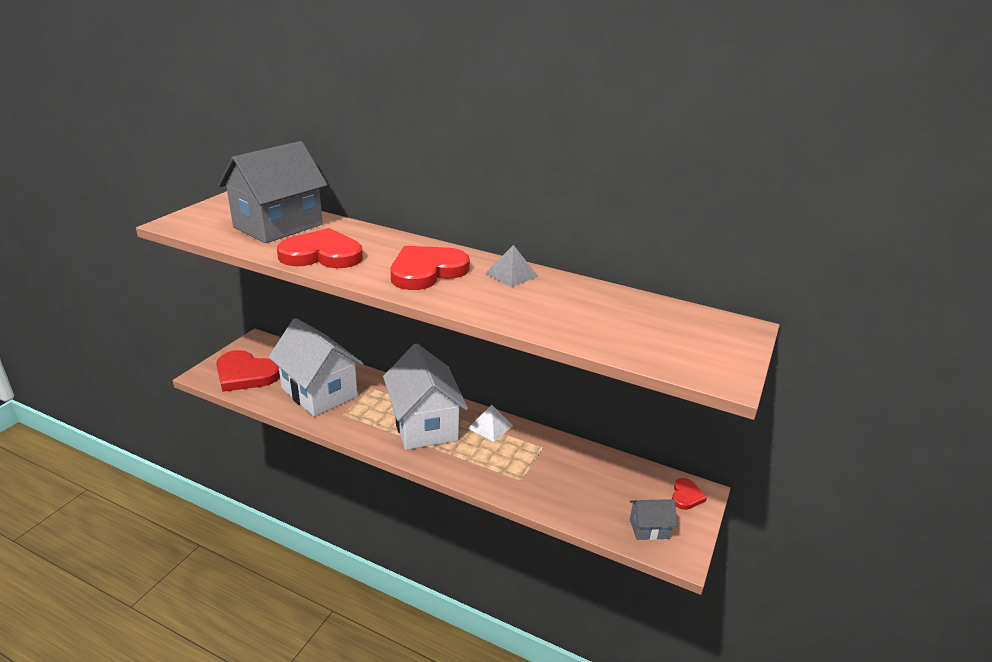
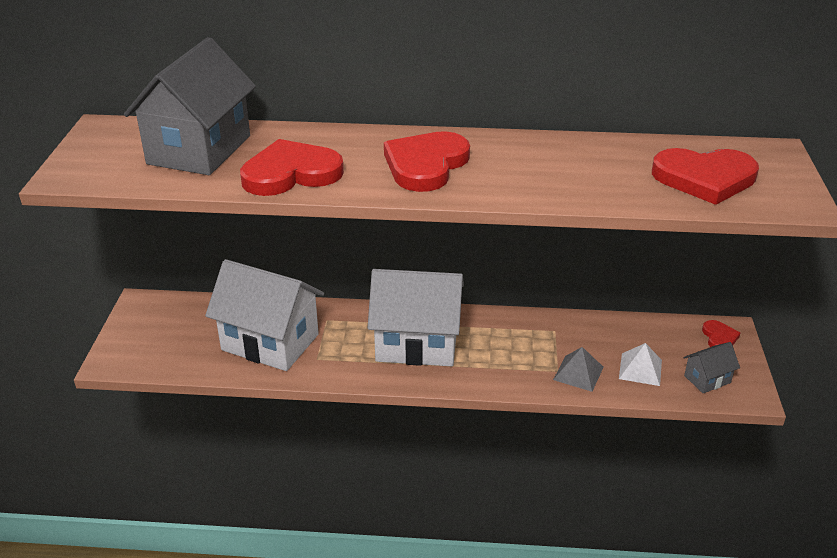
camera: 20 degrees left, 5 degrees up
red heart [216,350,280,392] -> red heart moved to [652,148,759,205]
white house [383,343,468,450] -> white house turned 45 degrees counterclockwise [368,269,464,366]
white pyramid [468,405,513,442] -> white pyramid moved to [619,343,662,386]
grey pyramid [485,245,538,287] -> grey pyramid moved to [553,347,604,392]

